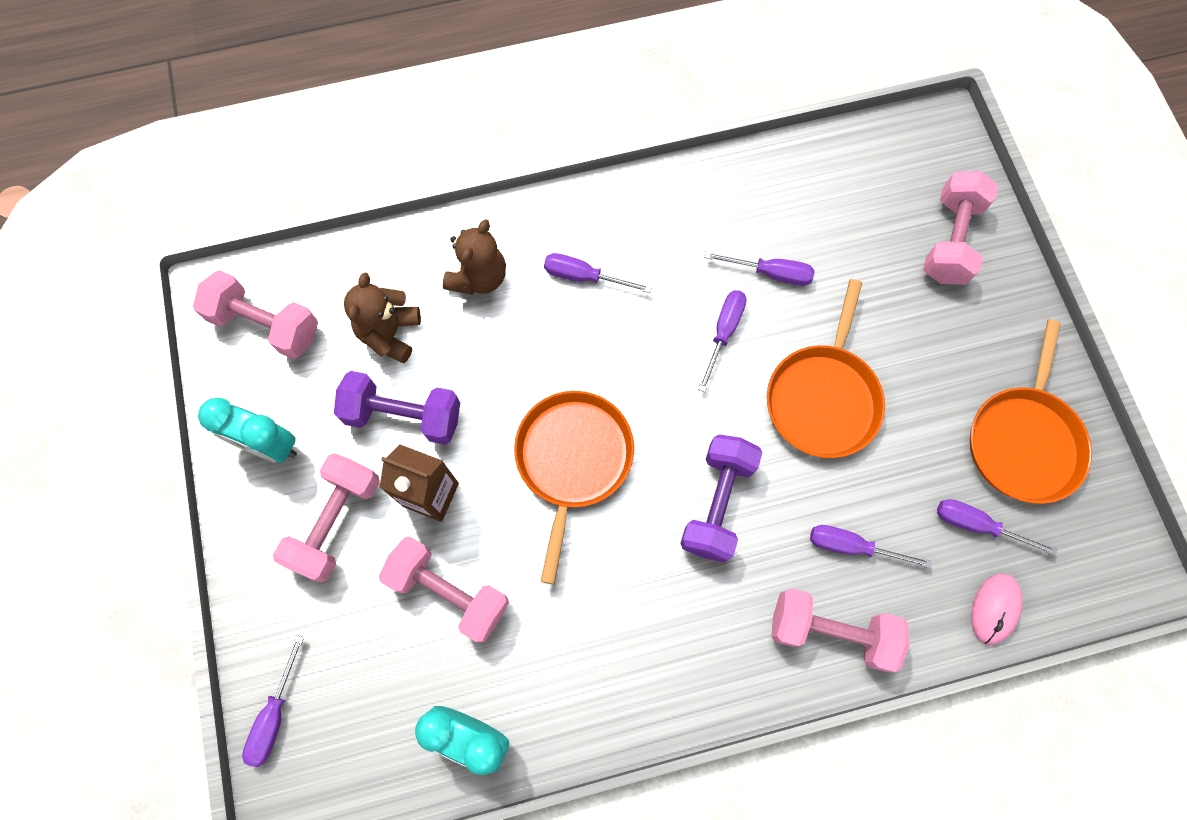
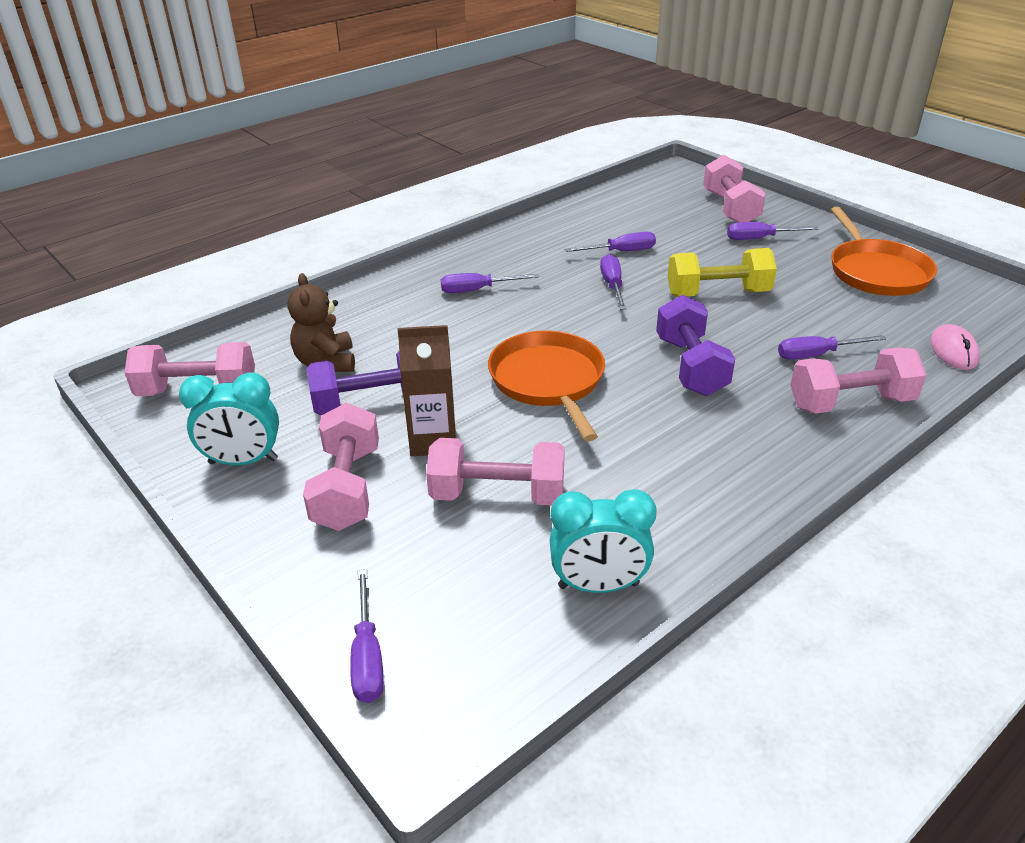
camera: 25 degrees left, 35 degrees down
brown teddy bear [443,219,506,295] -> none
orange pan [767,279,885,458] -> yellow dumbbell [668,248,777,297]
purple screwdriver [937,499,1058,556] -> purple screwdriver moved to [727,222,819,240]

